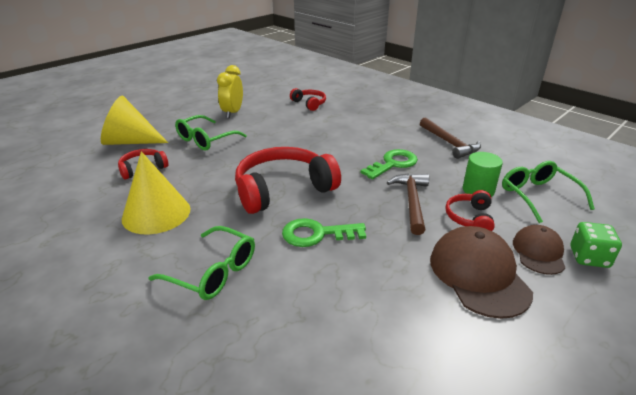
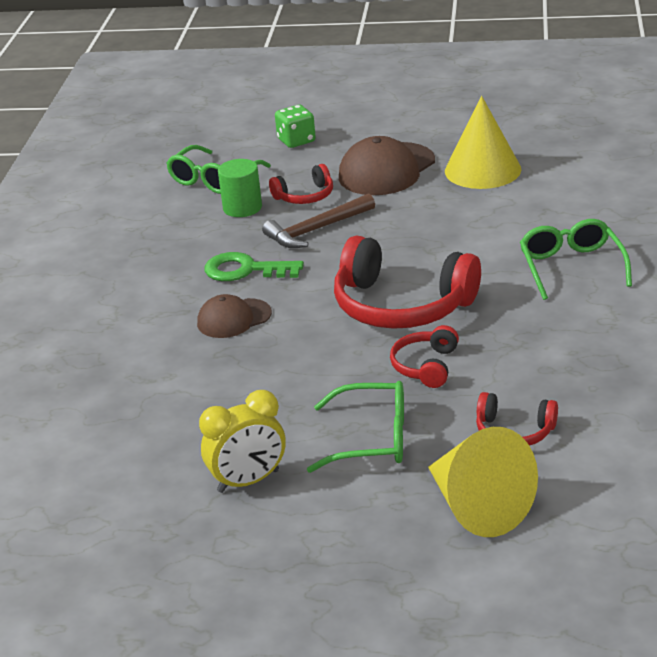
camera: 125 degrees left, 0 degrees up
yellow cone [122,151,190,234] -> yellow cone moved to [445,96,521,189]
green key [282,218,366,247] -> none
red headphones [290,88,326,111] -> red headphones moved to [390,325,459,388]
brown hammer [420,117,481,159] -> none
brown cap [513,225,565,275] -> brown cap moved to [197,294,272,338]

